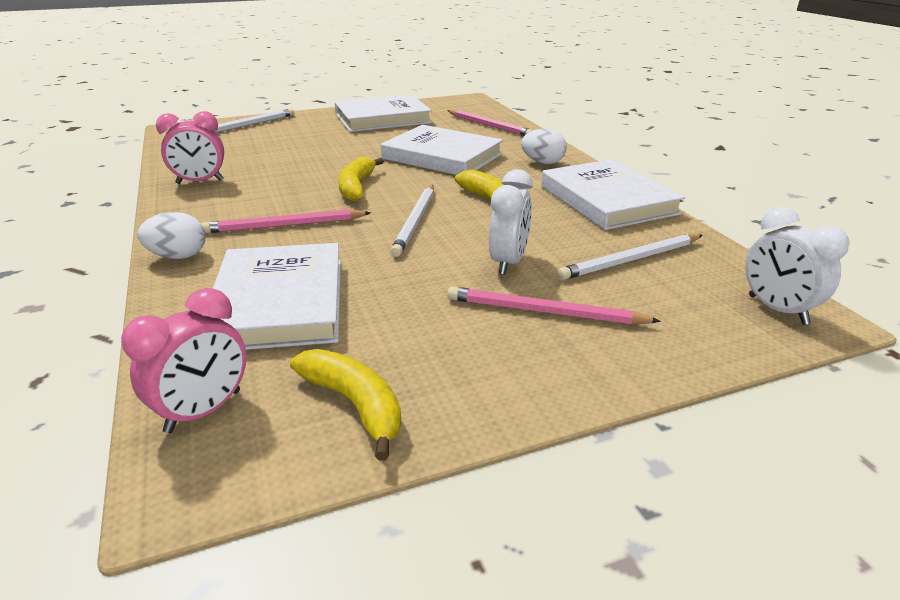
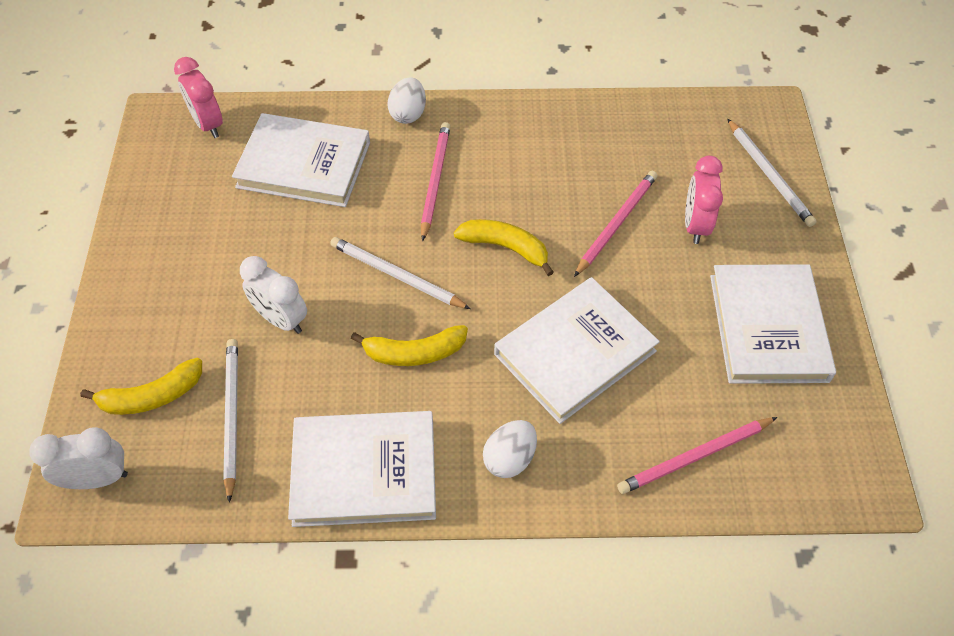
camera: 110 degrees right, 25 degrees up
pink clock [156,111,224,184] -> pink clock moved to [685,156,723,244]
yellow banana [290,349,401,461] -> yellow banana moved to [80,358,202,415]
pink pencil [447,287,661,324] -> pink pencil moved to [574,171,657,277]

